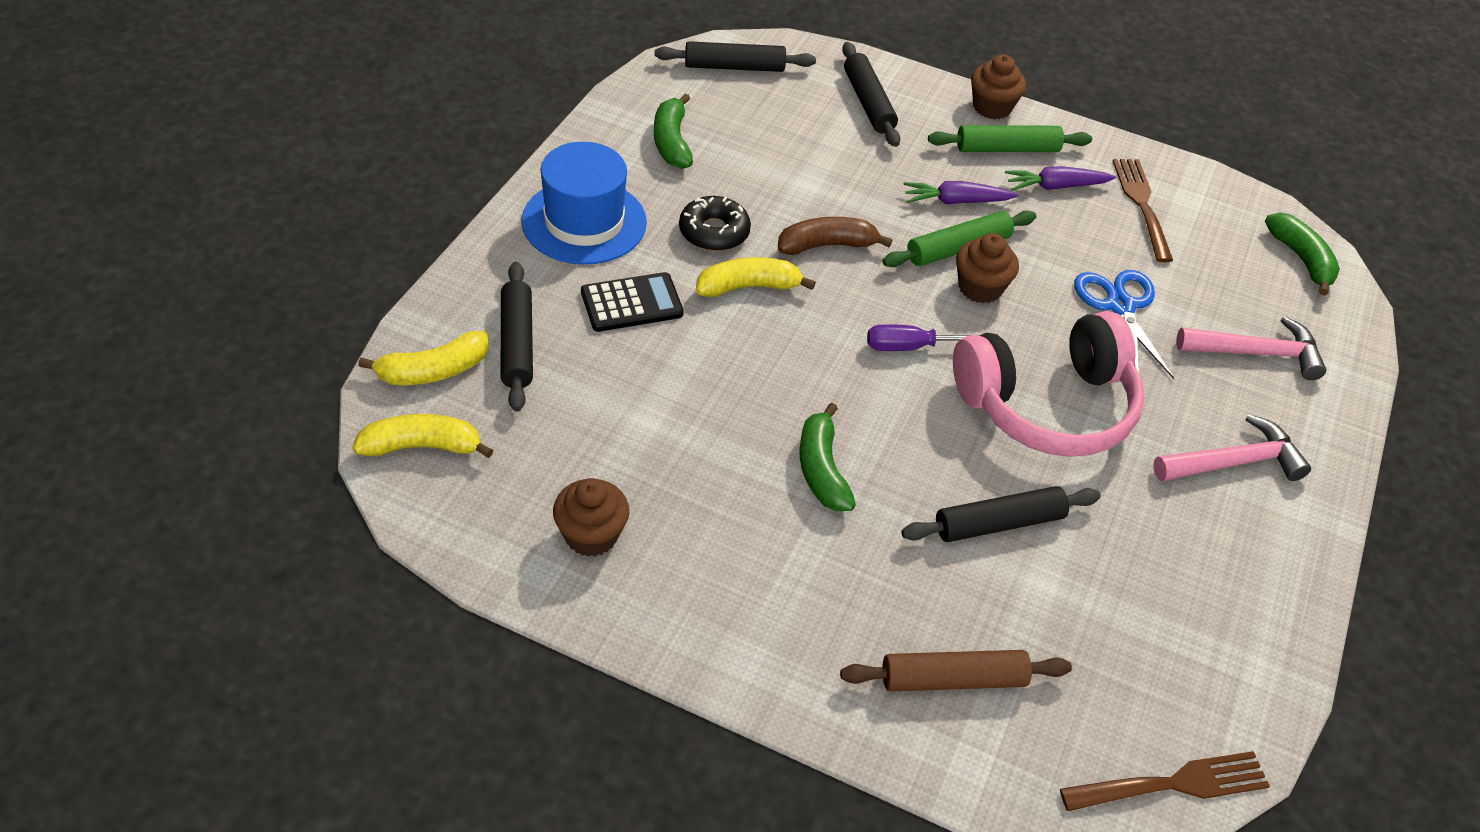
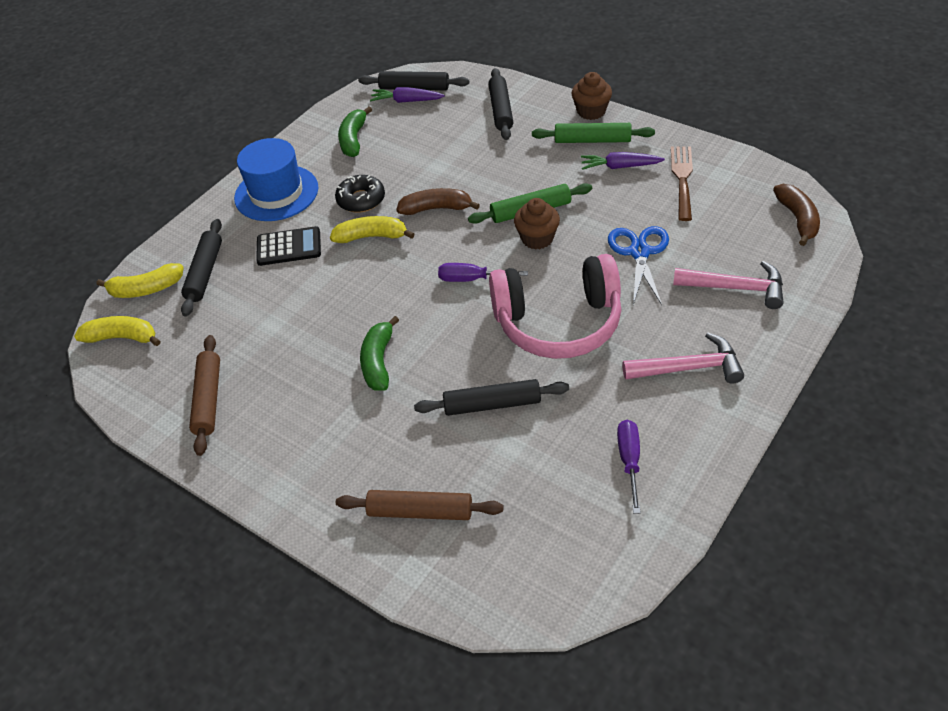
camera: 20 degrees right, 0 degrees up
brown cupcake [553,478,629,557] -> brown rolling pin [189,335,220,456]
purple carrot [903,181,1018,204] -> purple carrot moved to [370,87,445,103]
brown fork [1060,751,1270,811] -> none
green banana [1265,212,1340,296] -> brown banana [773,184,820,246]
none -> purple screwdriver [617,420,641,514]

